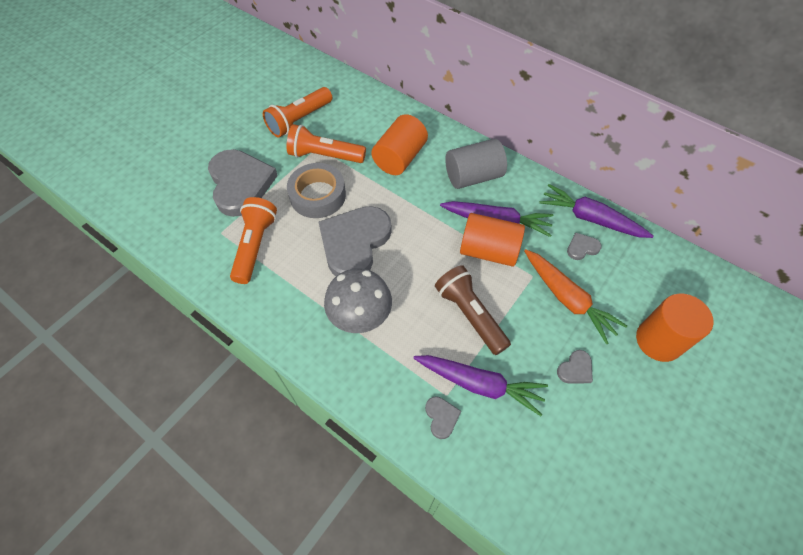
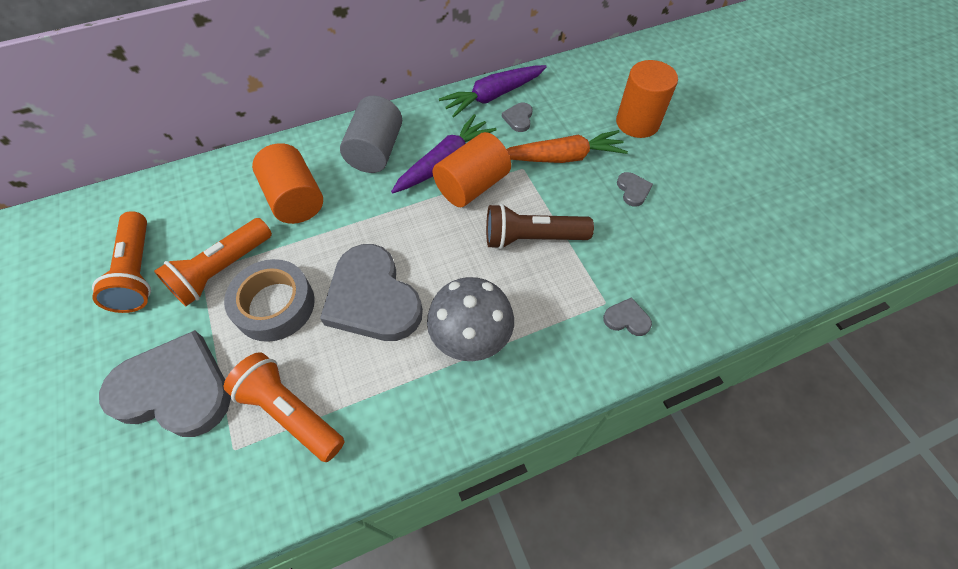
camera: 60 degrees left, 0 degrees up
purple carrot [413,355,548,416] -> none

